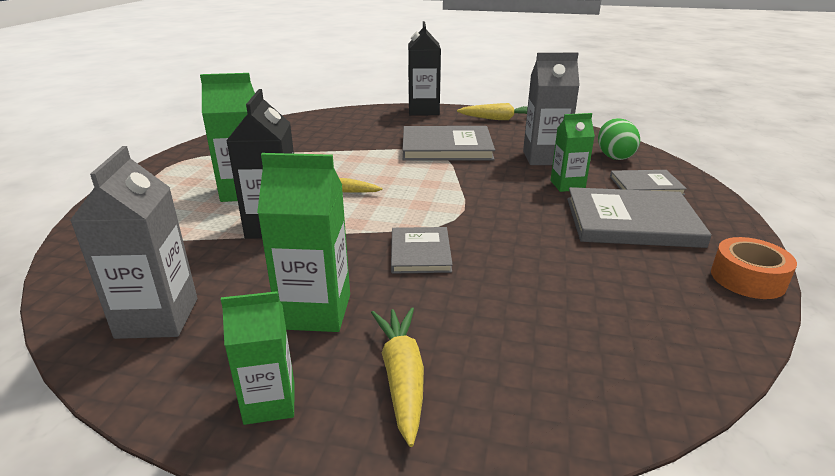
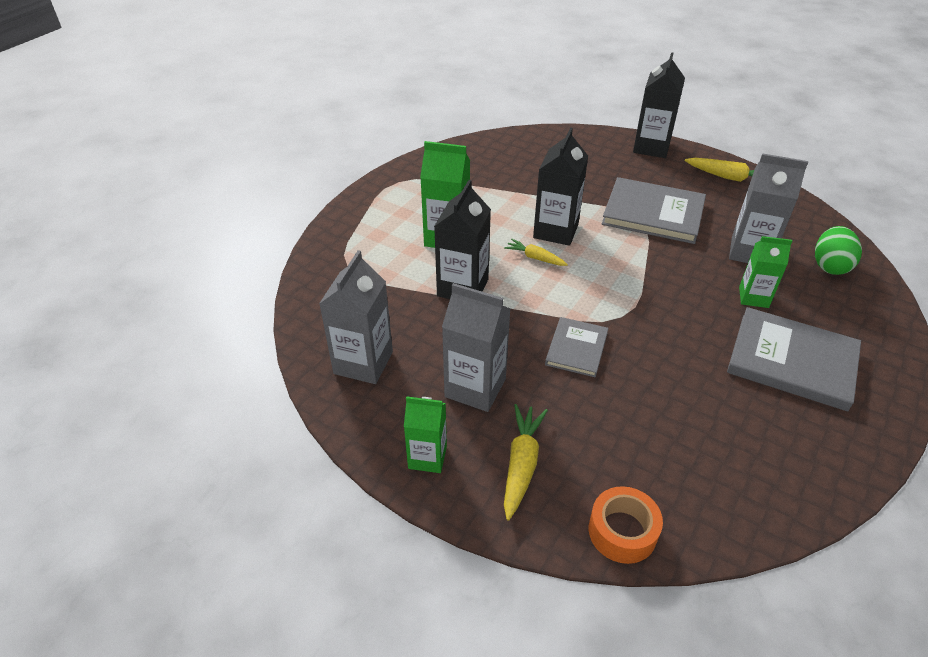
camera: 20 degrees right, 15 degrees up
green carton [257,153,350,332] -> grey carton [442,283,511,412]
grey book [610,170,687,195] -> none
orange tape [711,237,797,299] -> orange tape moved to [589,486,663,564]
none -> black carton [533,128,588,246]

